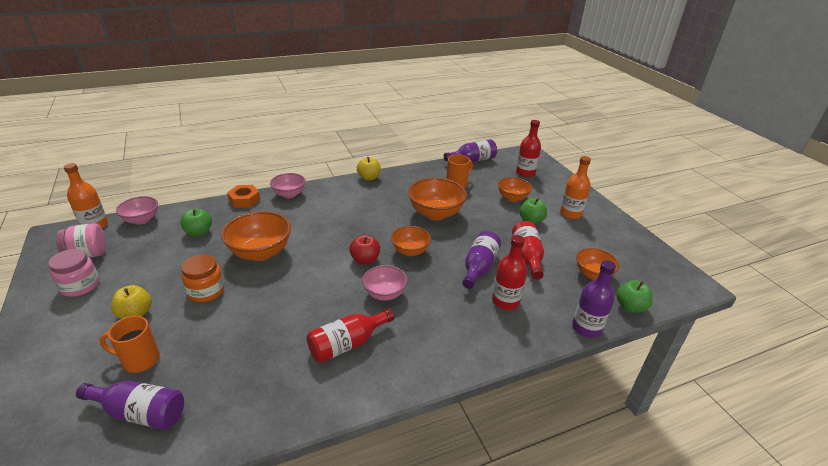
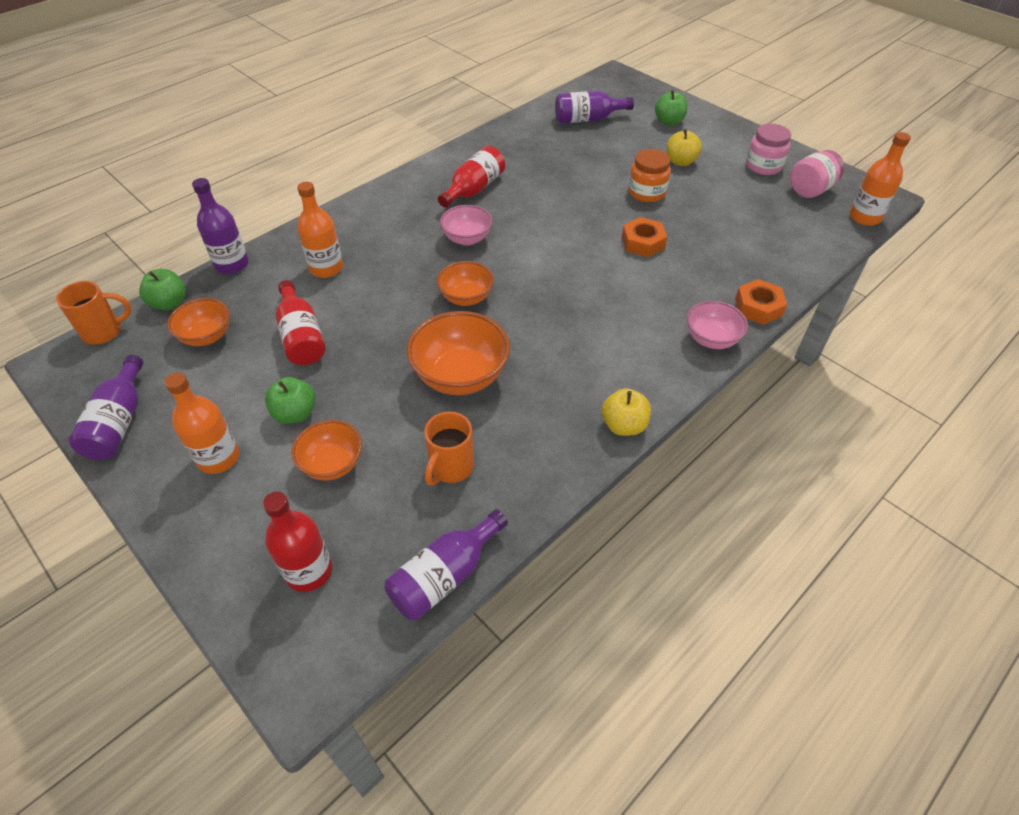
camera: 160 degrees right, 15 degrees up
orange mug [99,316,160,373] -> orange mug moved to [56,281,131,345]
pink bowl [116,196,158,224] -> none
green apple [180,208,212,237] -> green apple moved to [655,90,688,126]
orange bowl [221,211,291,261] -> orange nut [622,217,667,257]
red apple [349,235,380,265] -> none
purple bottle [462,231,501,289] -> purple bottle moved to [68,355,143,460]
red bottle [492,235,527,310] -> orange bottle [297,182,343,278]

